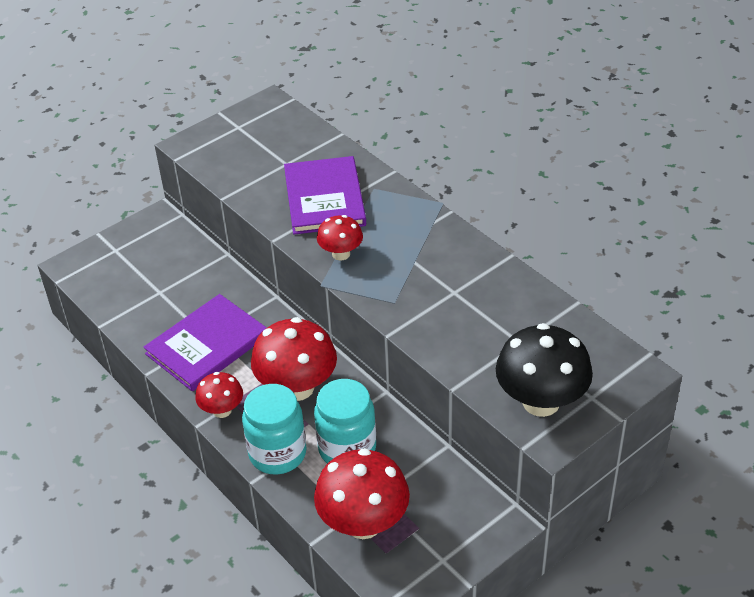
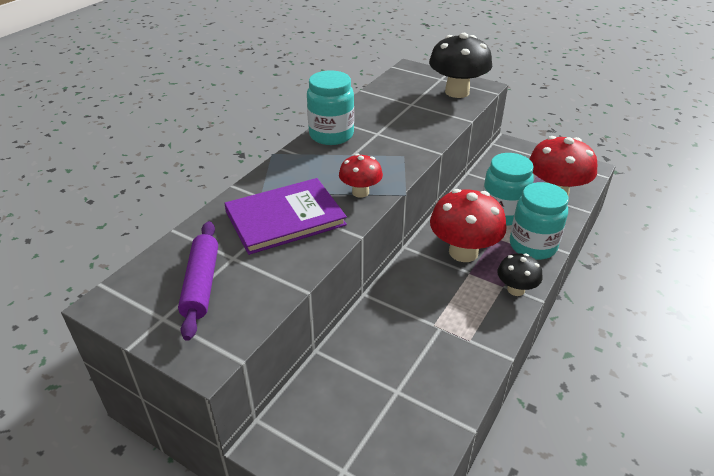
camera: 110 degrees left, 5 degrees down
purple book [143,294,267,391] -> none
red mushroom [195,372,243,418] -> black mushroom [497,253,543,296]
none -> purple rolling pin [178,221,218,341]
none -> turquoise jar [307,71,354,145]

